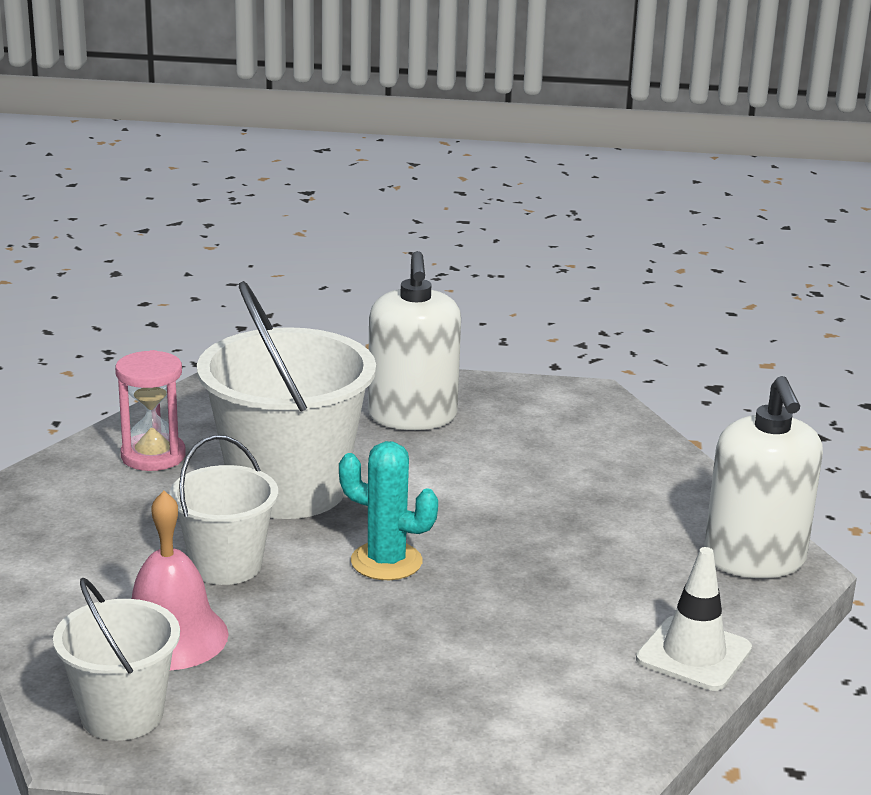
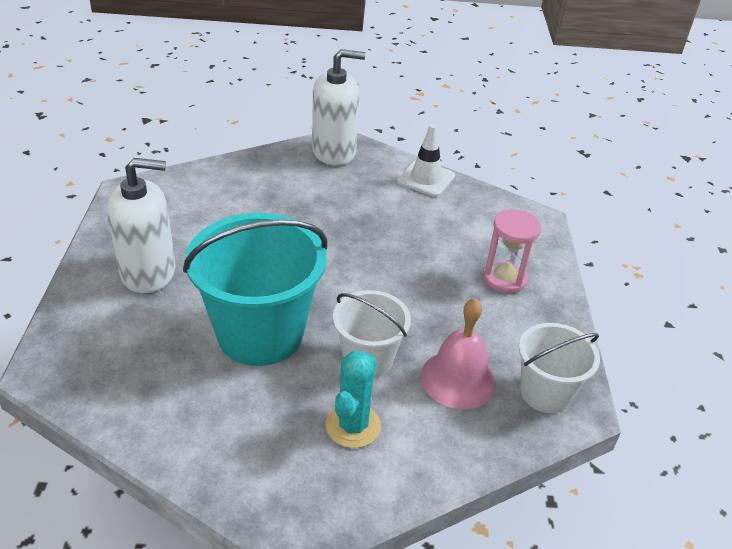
camera: 95 degrees left, 15 degrees up
pink hourglass [115,350,186,471] -> pink hourglass moved to [483,209,542,293]
white bucket [197,281,376,519] -> turquoise bucket [183,213,327,366]
turquoise cactus [339,441,438,580] -> turquoise cactus moved to [326,351,381,448]

